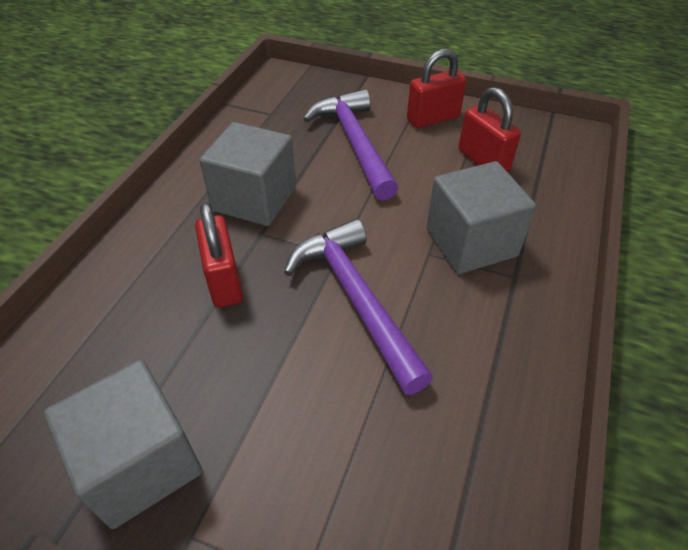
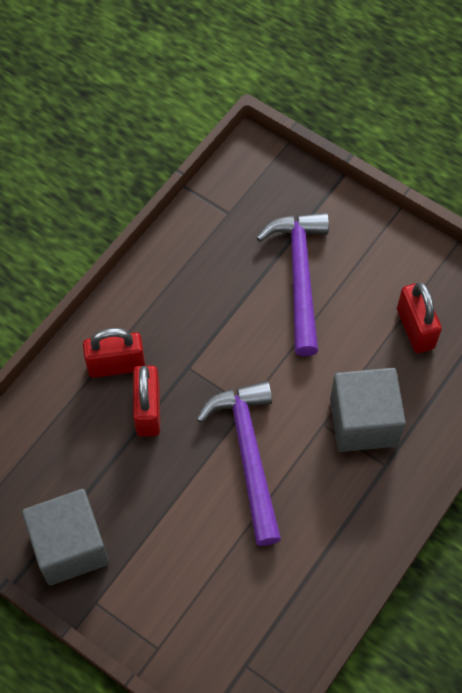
camera: 15 degrees right, 15 degrees up
grey cube [199,122,296,226] -> none
red padlock [407,49,466,128] -> red padlock moved to [83,328,145,378]

